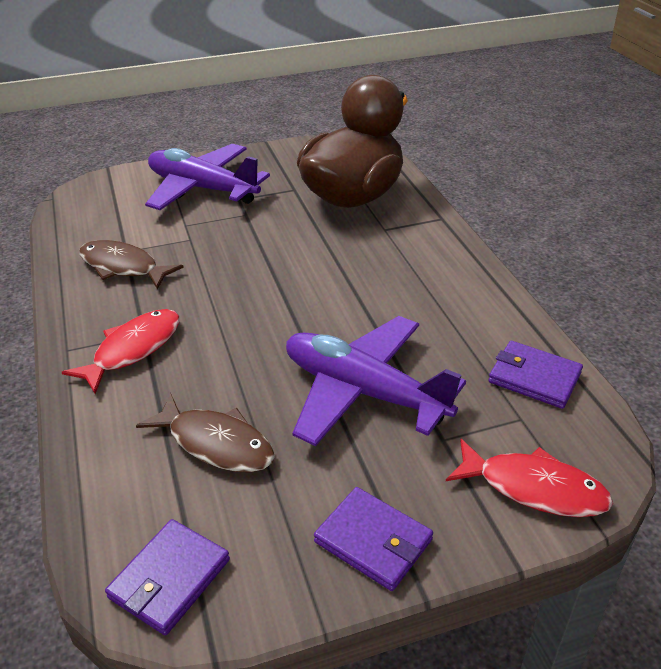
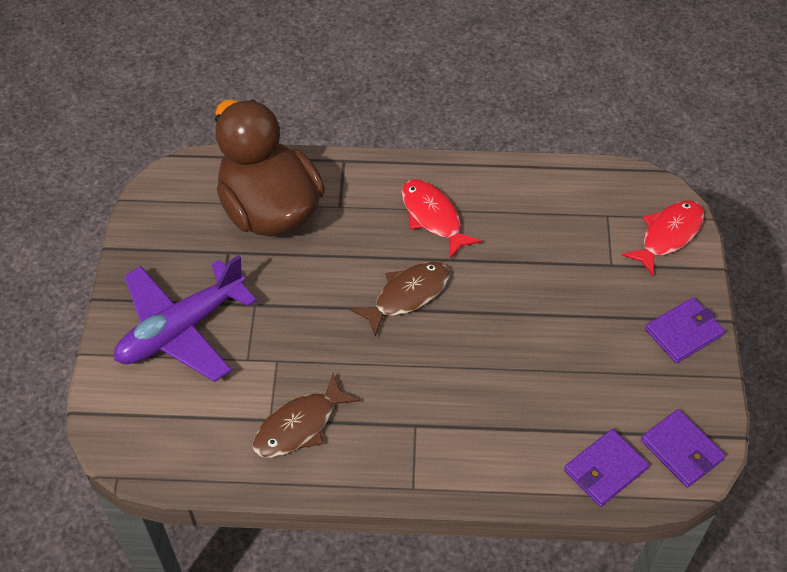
camera: 70 degrees left, 15 degrees up
red fish [62,309,179,394] -> red fish moved to [401,179,482,259]
brown fish [136,393,275,473] -> brown fish moved to [350,262,450,337]
purple plane [286,316,466,446] -> none
purple wallet [488,341,583,409] -> purple wallet moved to [564,429,649,507]

